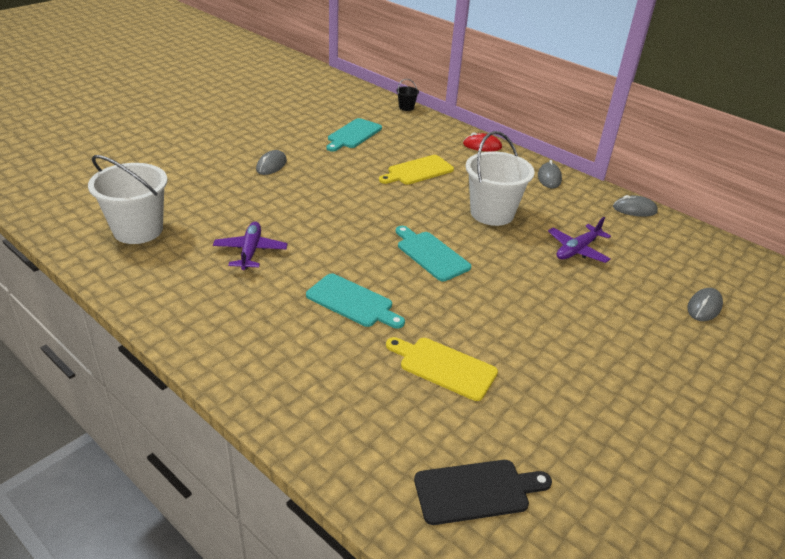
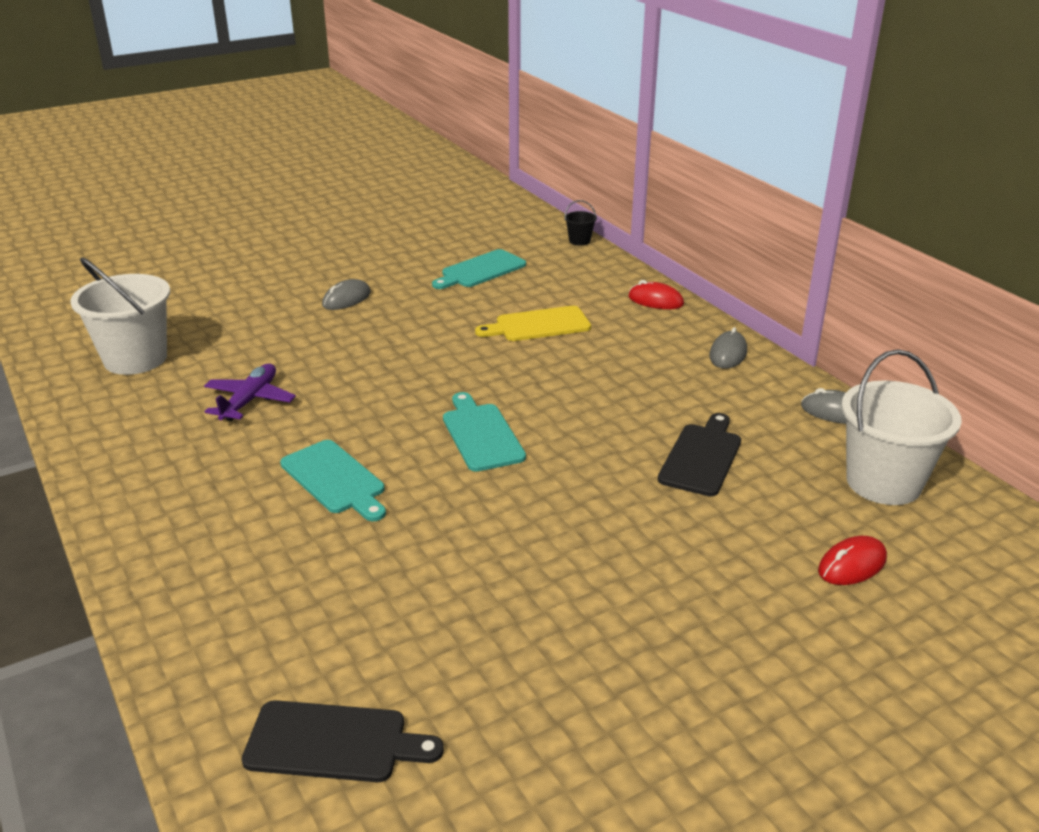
camera: 20 degrees right, 5 degrees down
yellow cutting board [386,337,498,401] -> none
white bucket [466,131,534,226] -> white bucket moved to [841,349,962,505]
purple plane [548,217,611,263] -> black cutting board [658,413,741,496]
grey mouse [687,288,723,321] -> red mouse [818,536,887,585]

